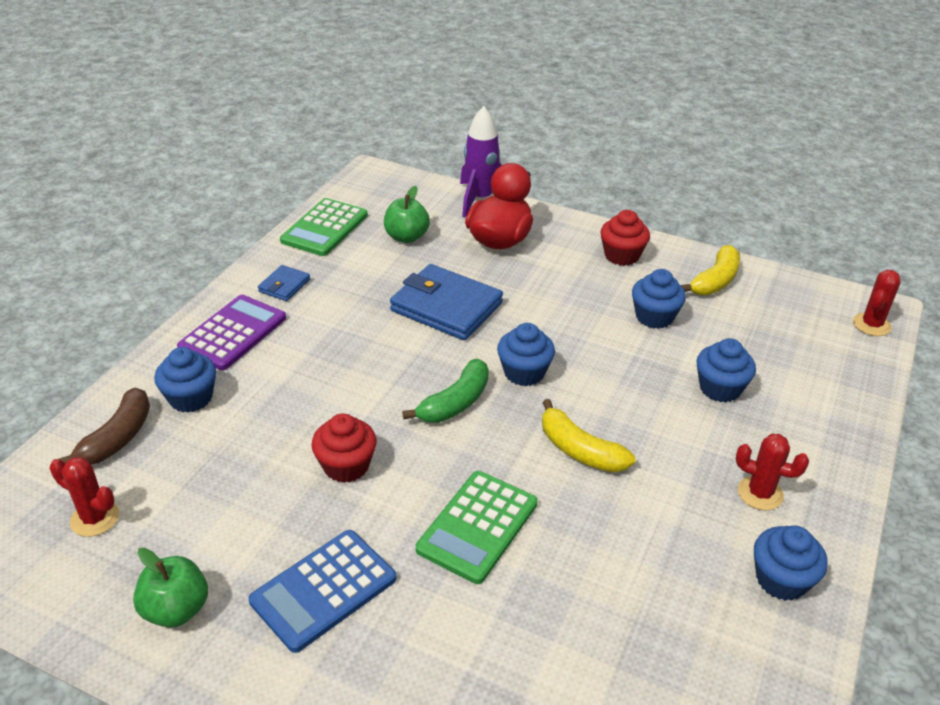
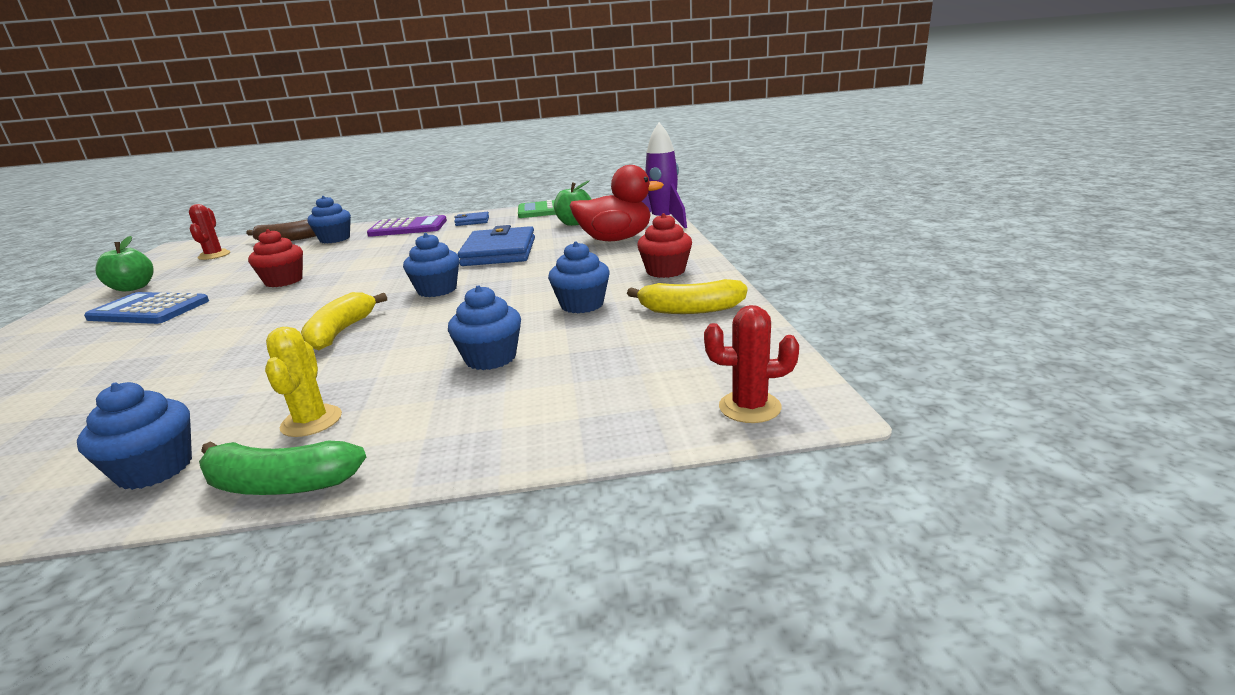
camera: 60 degrees right, 15 degrees down
green banana [402,359,489,423] -> green banana moved to [199,440,366,495]
green calculator [416,471,538,584] -> none
red cactus [736,434,809,510] -> yellow cactus [265,327,342,437]

